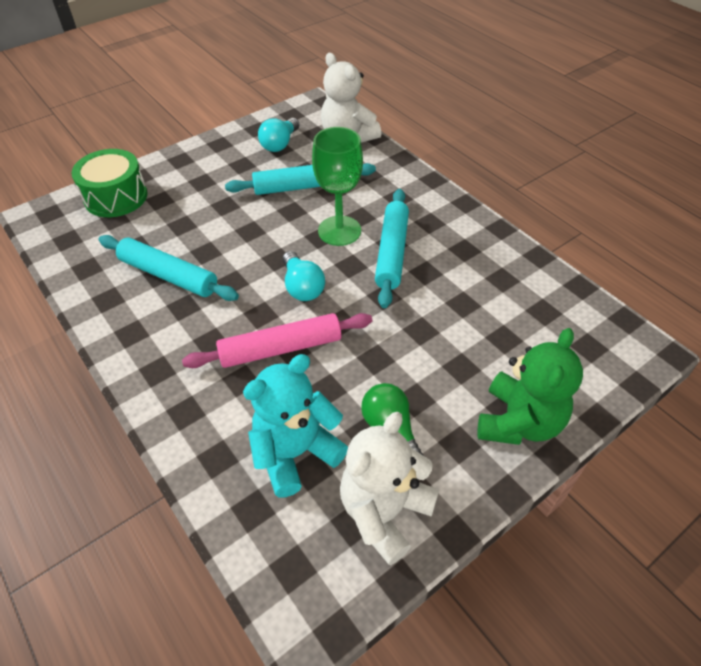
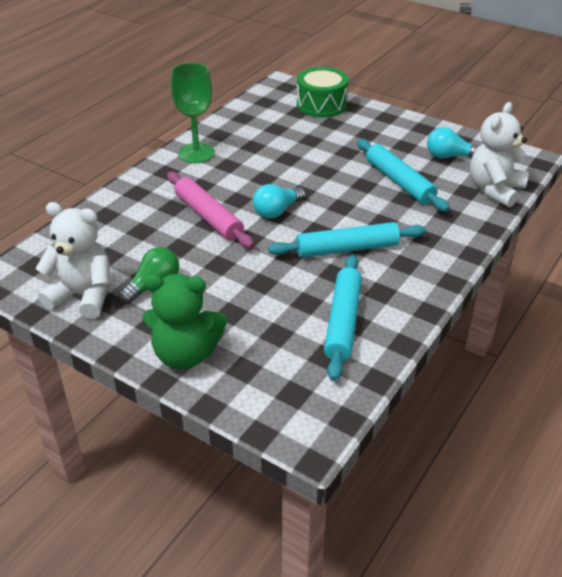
camera: 70 degrees right, 10 degrees down
turquoise rolling pin [99,235,239,301] -> turquoise rolling pin moved to [324,255,362,381]
turquoise teddy bear [243,354,348,498] -> none
green goblet [312,127,363,246] -> green goblet moved to [171,63,215,163]

